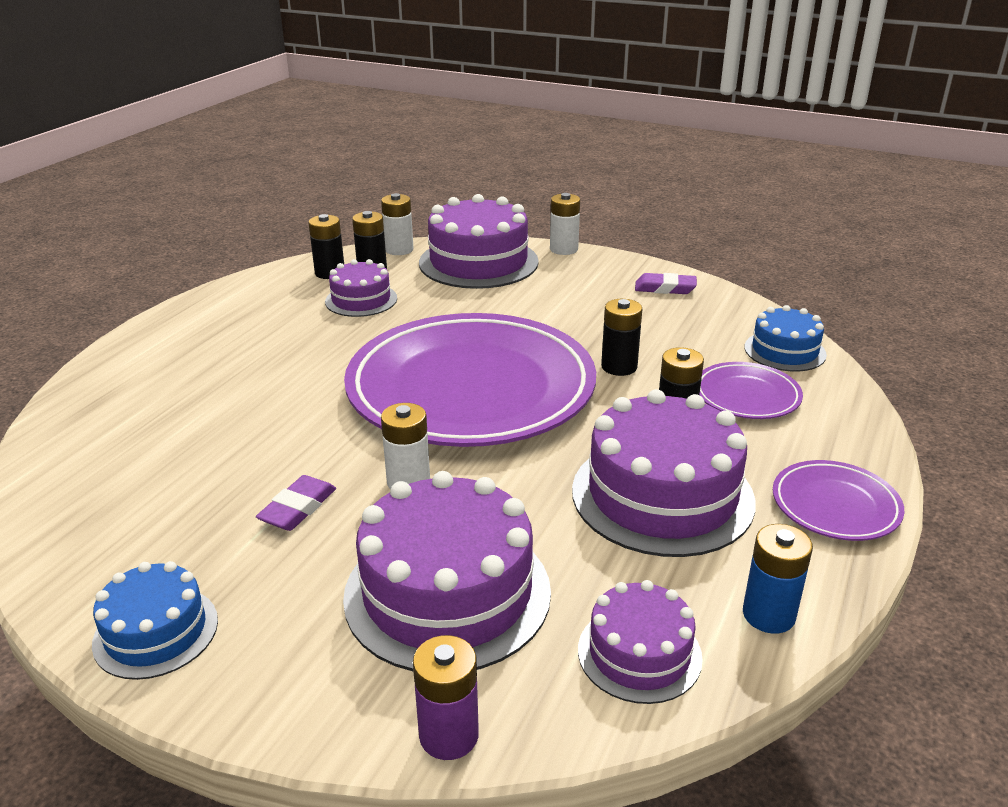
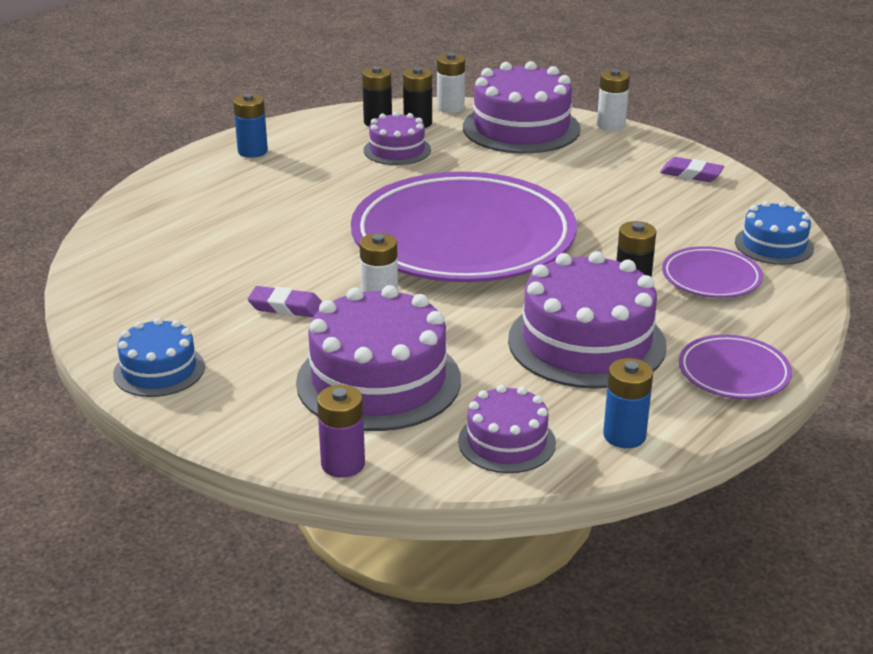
camera: 15 degrees right, 0 degrees up
purple eraser [256,475,336,531] -> purple eraser turned 60 degrees clockwise [248,286,322,317]
black battery [601,299,642,376] -> none
none -> blue battery [233,93,268,158]

